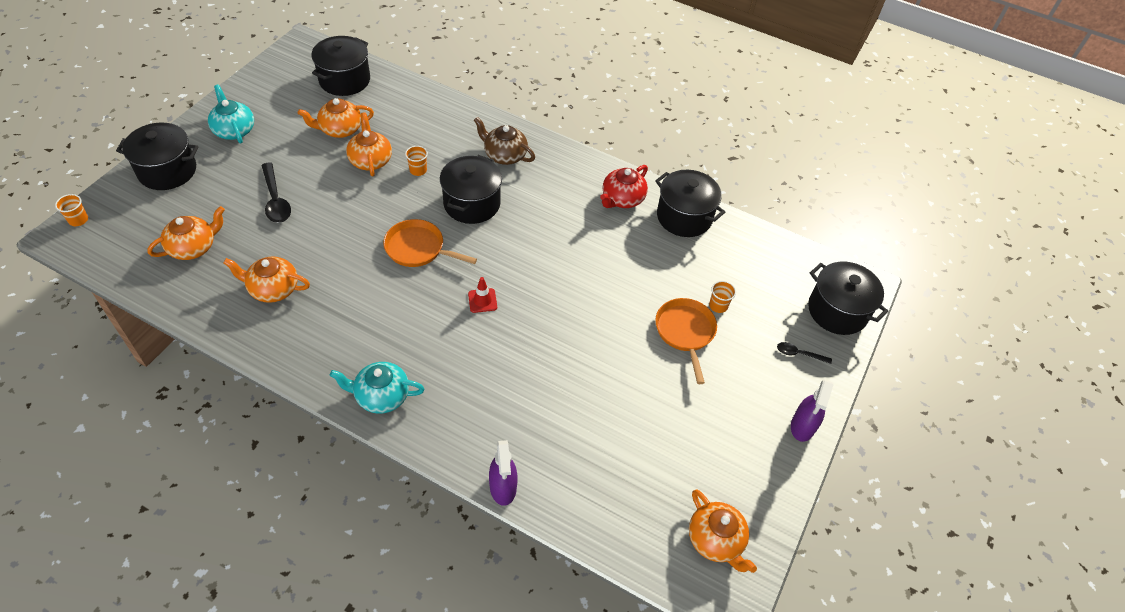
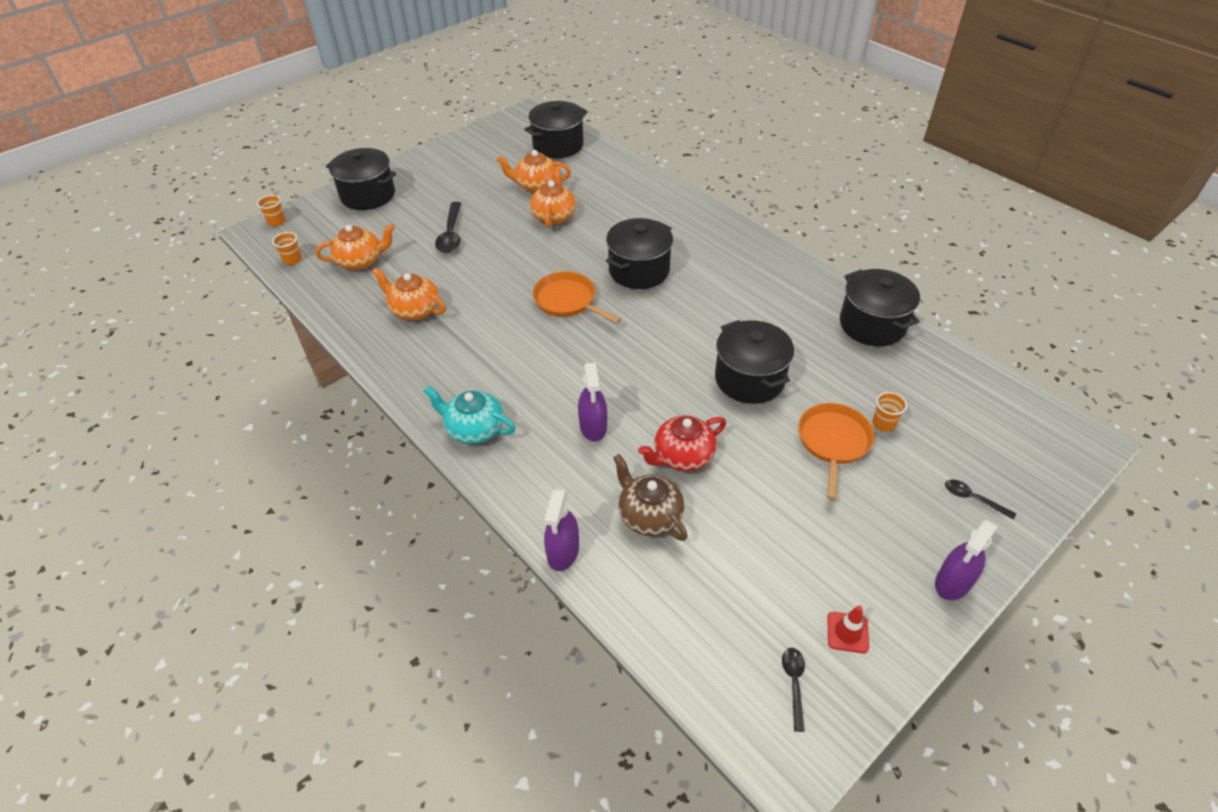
camera: 25 degrees right, 5 degrees down
turquoise teapot [208,85,254,144] -> none
orange cup [405,146,428,176] -> orange cup moved to [272,232,302,265]
red traffic cone [468,277,497,313] -> red traffic cone moved to [828,605,869,654]
brown teapot [474,117,535,165] -> brown teapot moved to [613,454,687,541]
red teapot [600,165,648,208] -> red teapot moved to [638,416,726,471]
orange teapot [689,489,757,573] -> black spoon [782,648,805,732]
black pot [808,261,888,335] -> black pot moved to [715,320,794,404]
none -> purple spray bottle [578,363,607,441]

